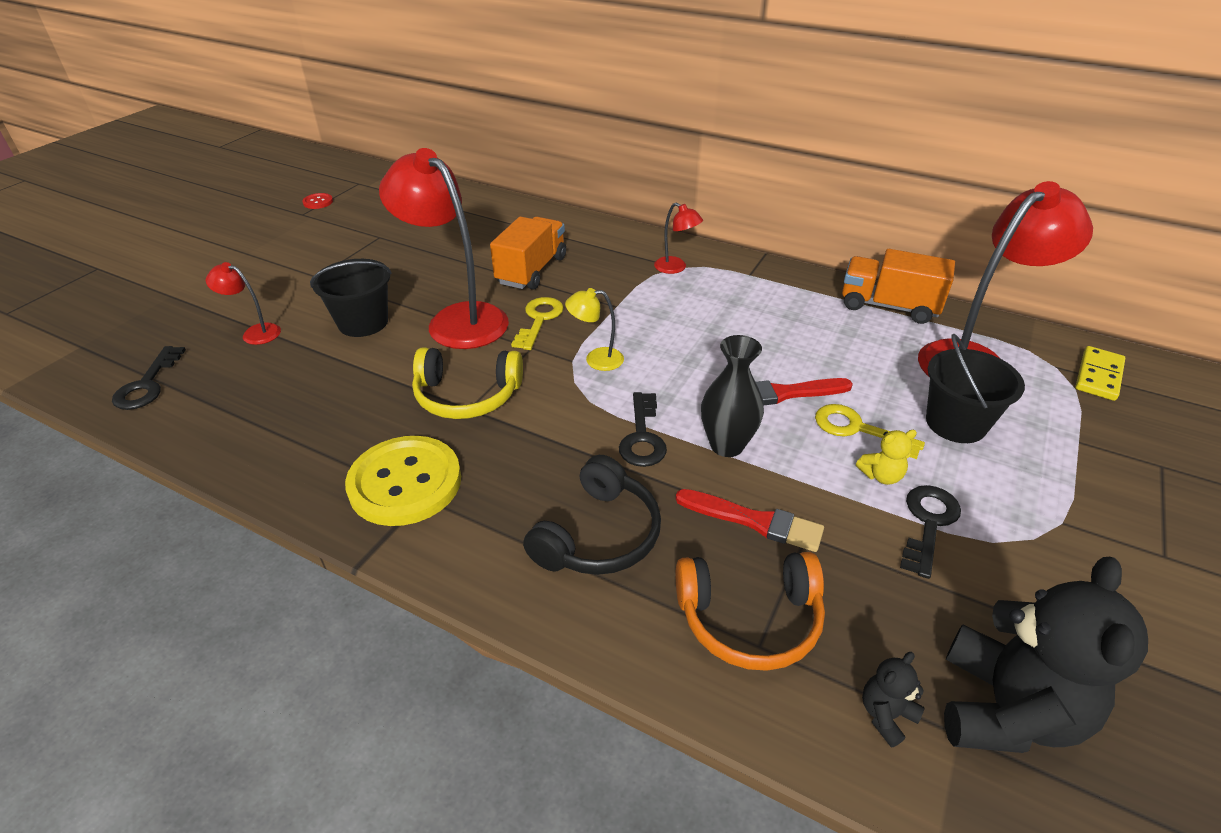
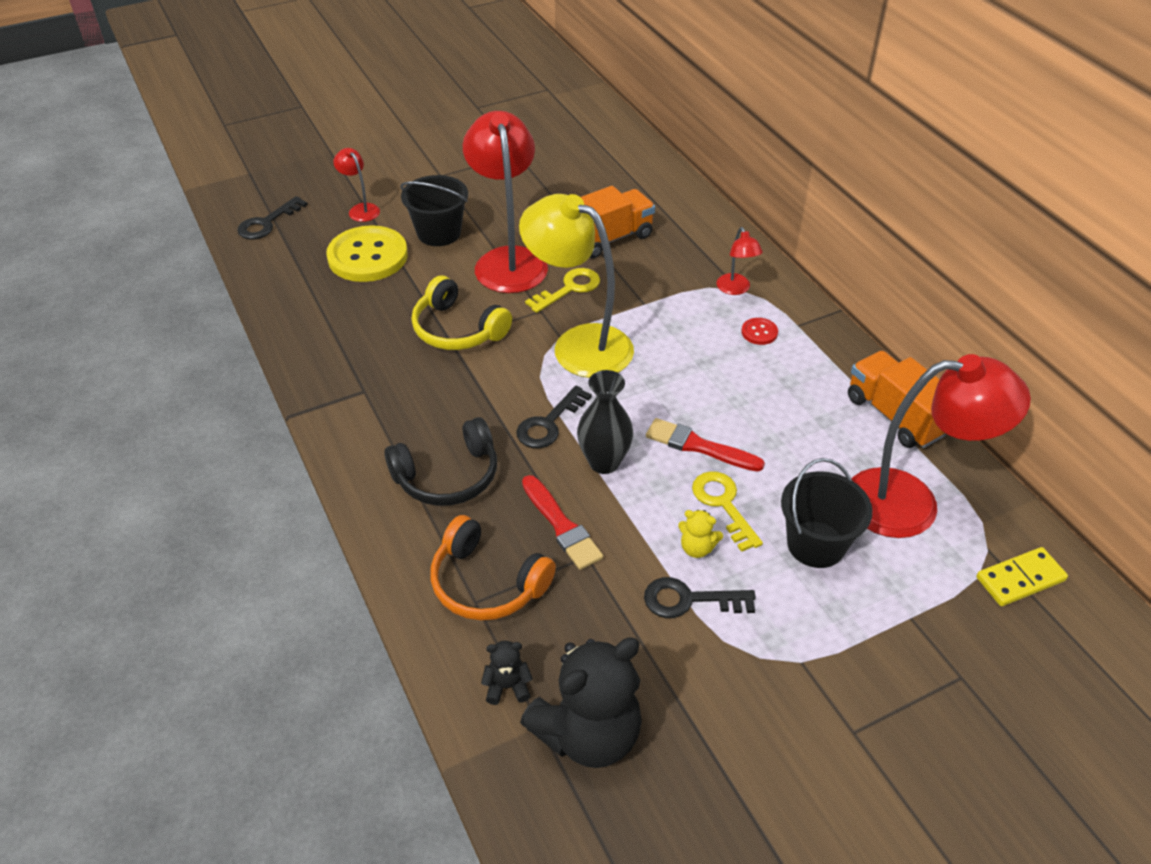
camera: 35 degrees right, 5 degrees up
red button [302,193,333,209] -> red button moved to [741,318,778,345]
yellow button [345,436,461,526] -> yellow button moved to [326,225,408,282]
yellow lamp [565,288,624,371] -> yellow lamp [519,194,634,378], size x2.22
black key [900,485,961,579] -> black key turned 150 degrees counterclockwise [644,577,756,618]

